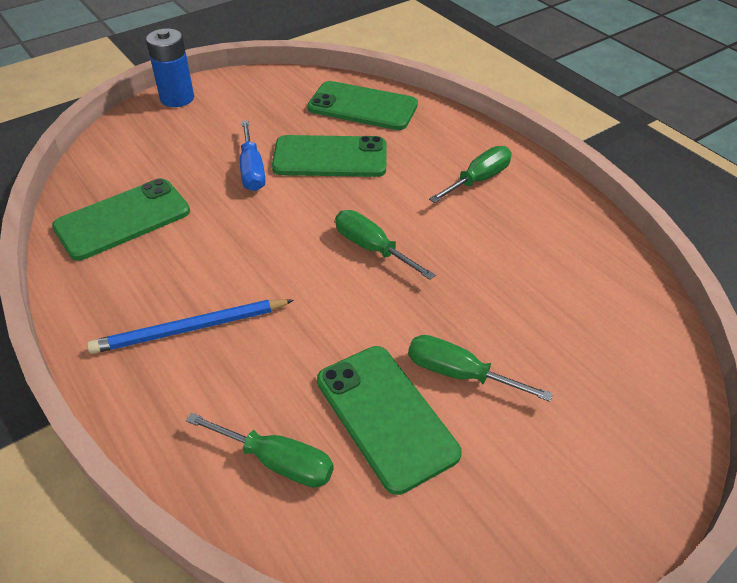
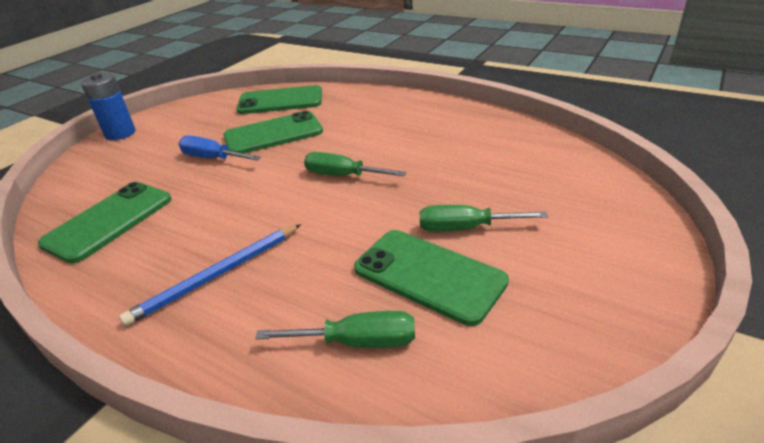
camera: 20 degrees left, 10 degrees down
blue screwdriver [240,121,265,191] -> blue screwdriver turned 150 degrees clockwise [178,135,261,161]
green screwdriver [429,146,512,203] -> none

